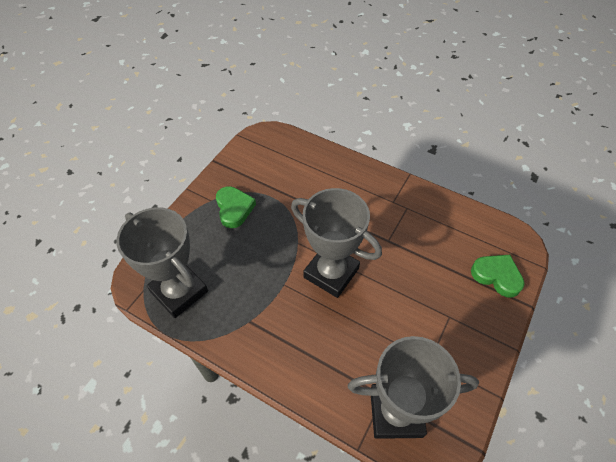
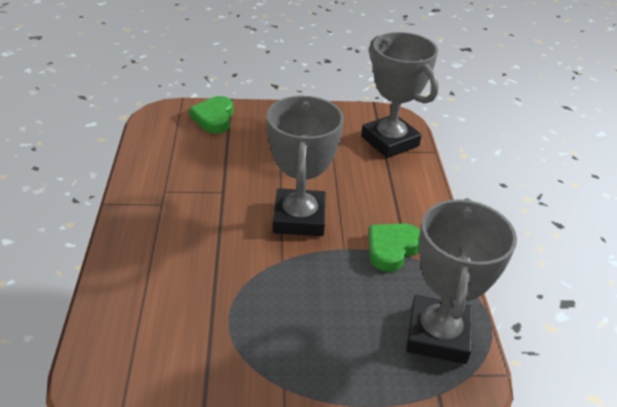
camera: 125 degrees left, 15 degrees down
green heart [216,186,256,228] -> green heart moved to [368,224,420,272]

